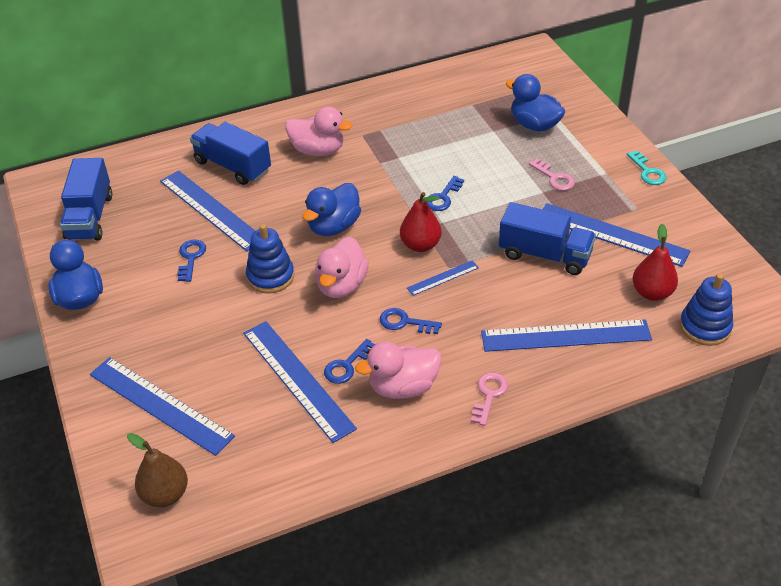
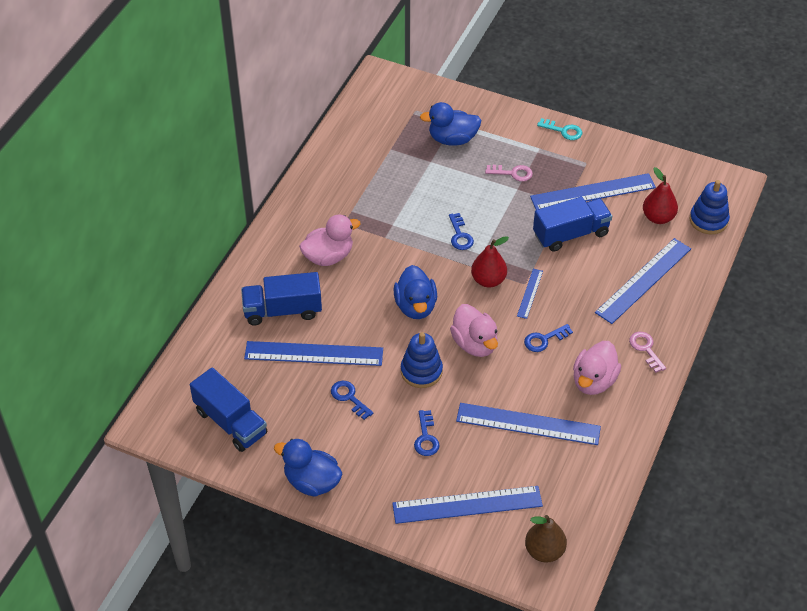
camera: 45 degrees left, 5 degrees up
blue key [324,339,375,384] -> blue key moved to [414,410,440,456]

